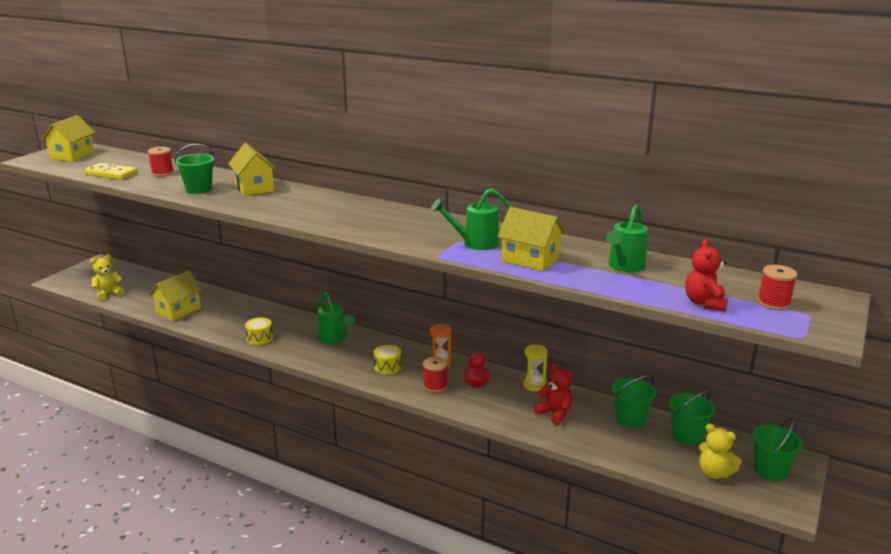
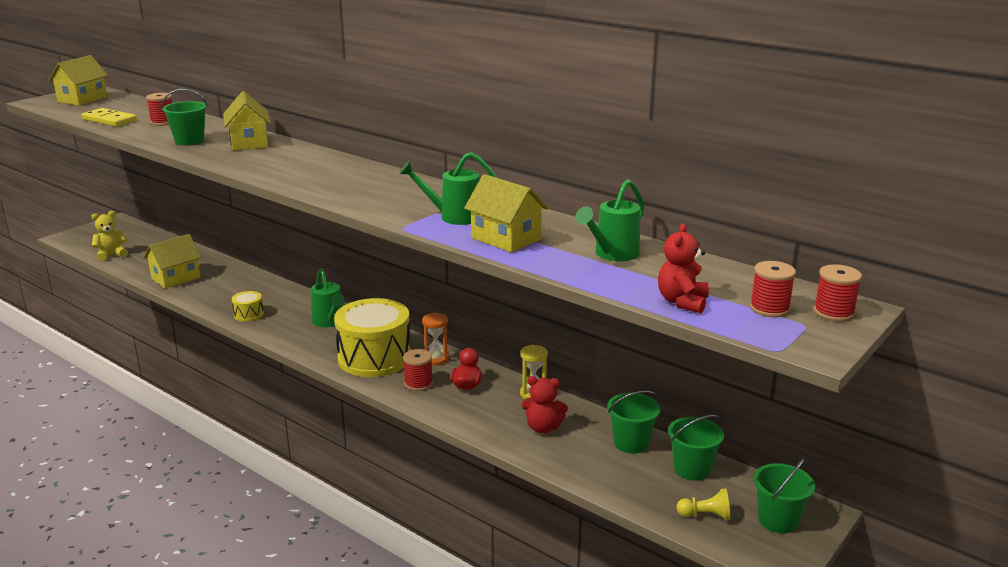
camera: 10 degrees right, 0 degrees up
yellow drum [374,345,401,375] -> yellow drum [334,298,411,377], size x2.31
red teddy bear [534,363,572,425] -> red teddy bear turned 135 degrees clockwise [521,376,568,433]
yellow teddy bear [698,424,742,479] -> yellow pawn [676,488,731,520]
none -> red spool [814,264,862,322]

